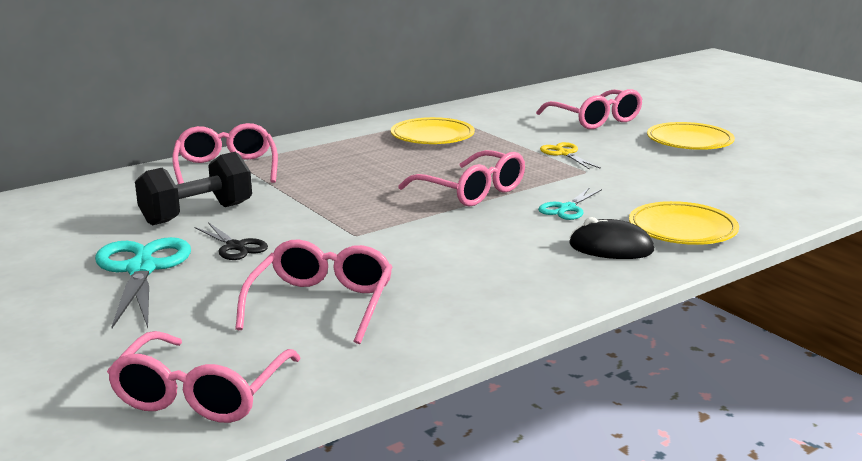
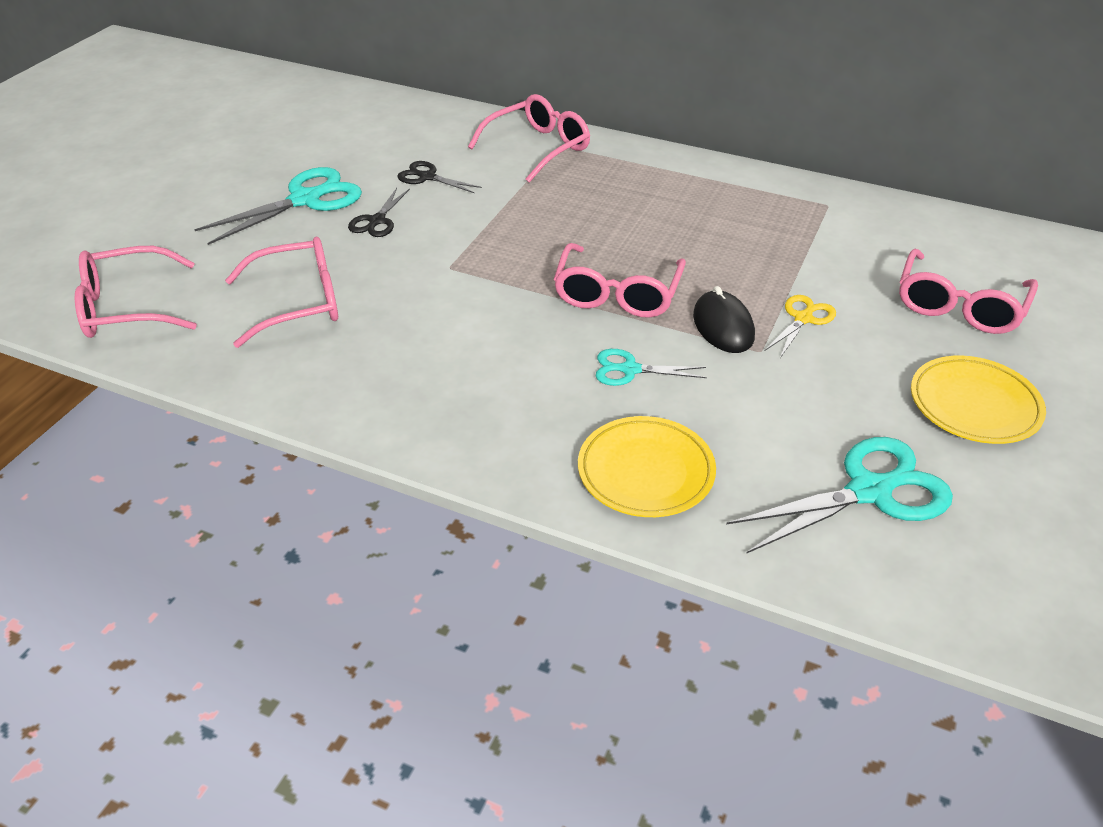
camera: 60 degrees right, 20 degrees up
black dumbbell [135,152,252,225] -> black scissors [397,161,482,193]
yellow plate [391,117,475,144] -> none
black mouse [569,217,654,259] -> black mouse moved to [693,286,755,353]
none -> turquoise scissors [726,437,953,554]

